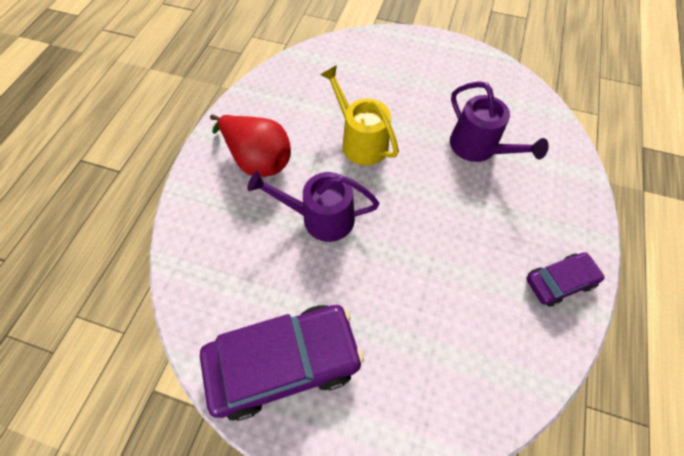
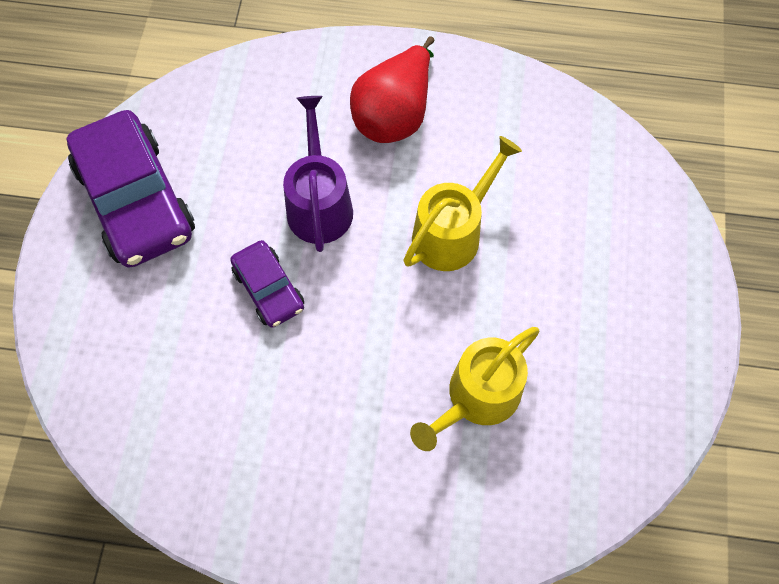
camera: 80 degrees right, 5 degrees up
purple watering can [450,81,549,162] -> yellow watering can [410,327,540,451]
purple car [526,252,605,307] -> purple car moved to [230,240,304,328]

